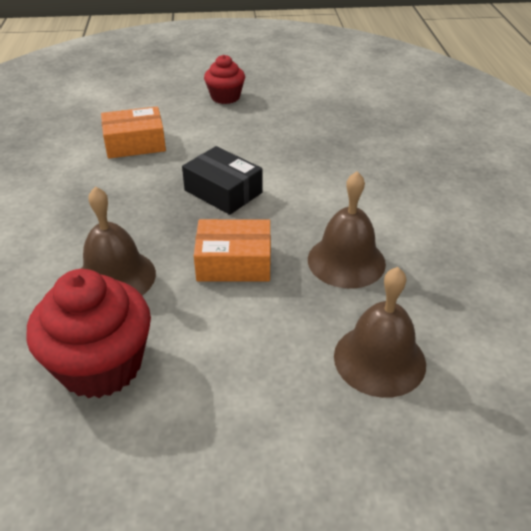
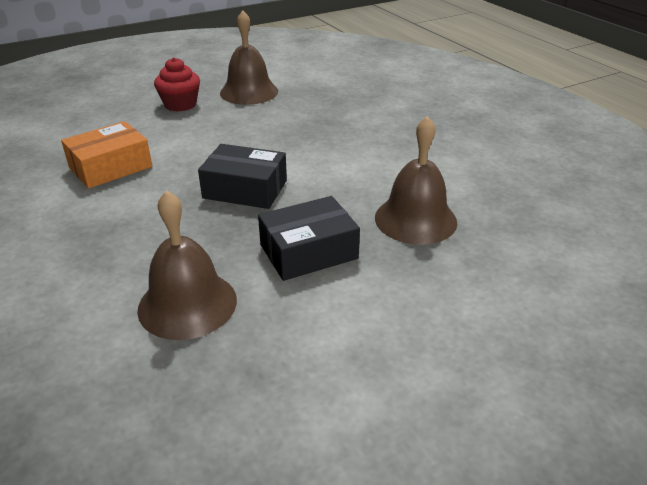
camera: 25 degrees left, 5 degrees down
red cupcake [26,269,151,398] -> none
orange box [194,219,271,282] -> black box [258,196,360,281]
brown bell [334,267,426,398] -> brown bell moved to [220,10,278,105]

